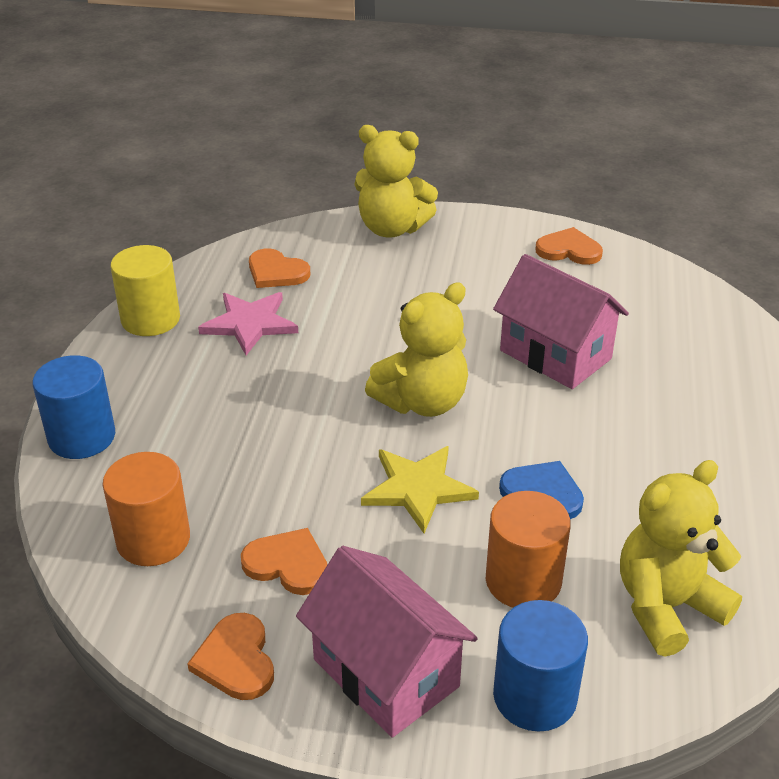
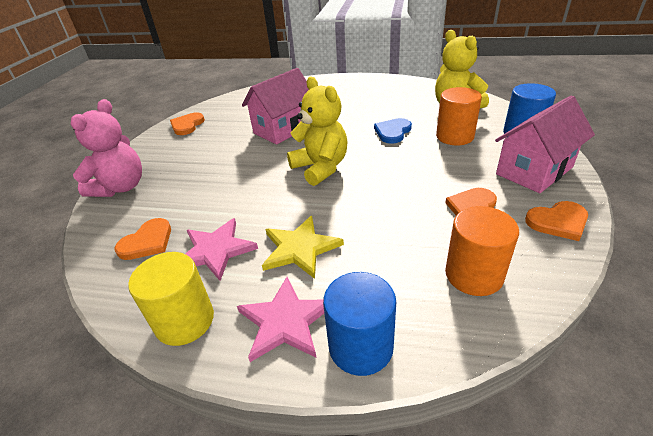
camera: 85 degrees left, 0 degrees up
yellow teddy bear [354,125,438,238] -> pink teddy bear [71,99,142,197]
yellow star [361,446,479,533] -> yellow star moved to [262,216,344,279]
none -> pink star [237,277,324,362]

